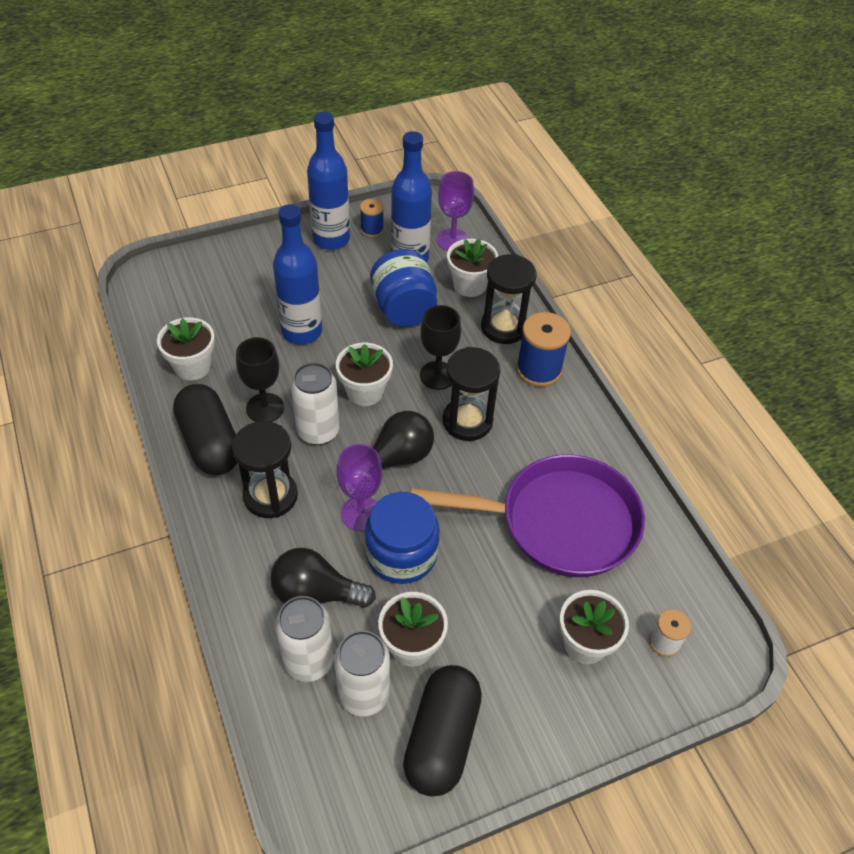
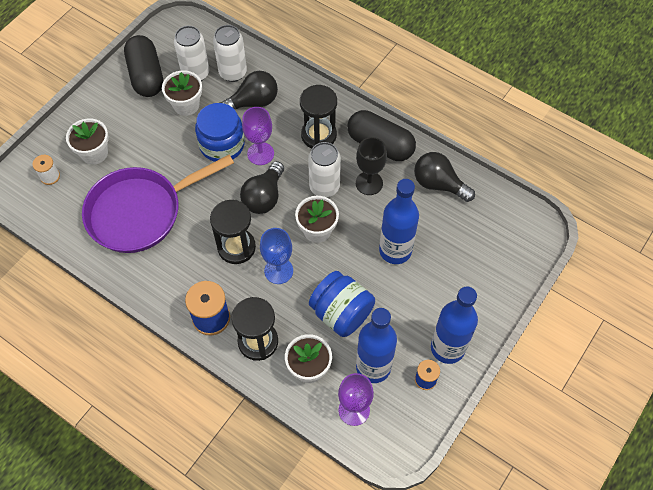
camera: 150 degrees right, 10 degrees up
white flower pot [157,317,215,380] -> black light bulb [414,152,475,202]
black goblet [420,305,461,390] -> blue goblet [260,228,293,284]

